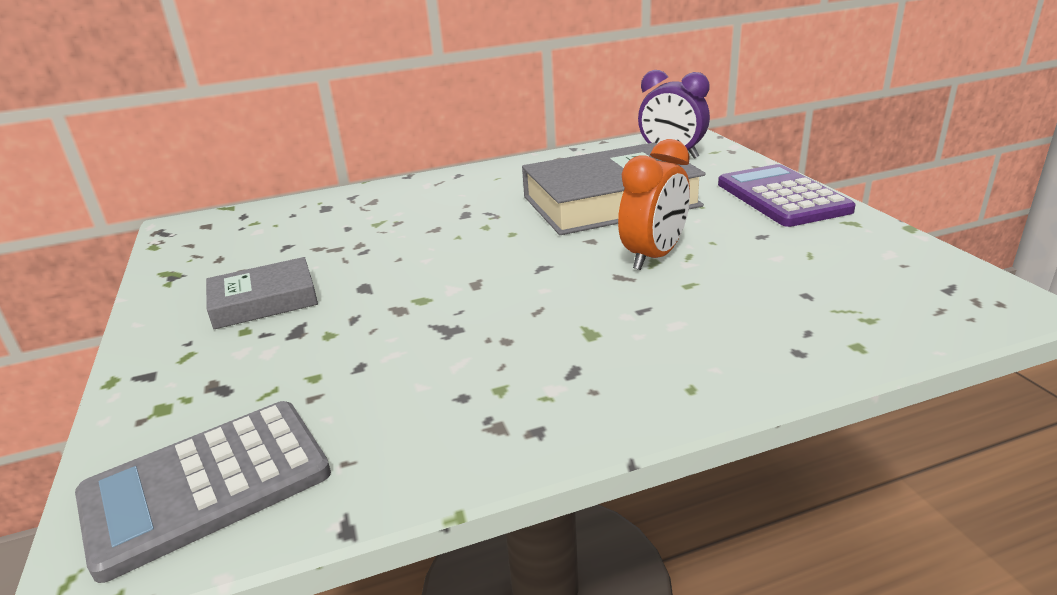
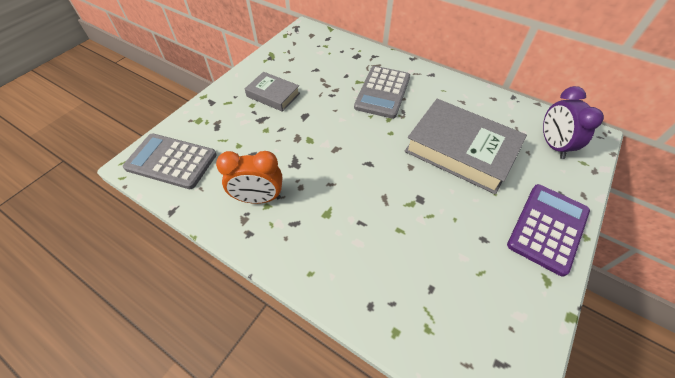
camera: 50 degrees right, 25 degrees up
orange clock [618,139,690,270] -> orange clock moved to [216,151,282,204]
none -> grey calculator [354,66,410,119]

